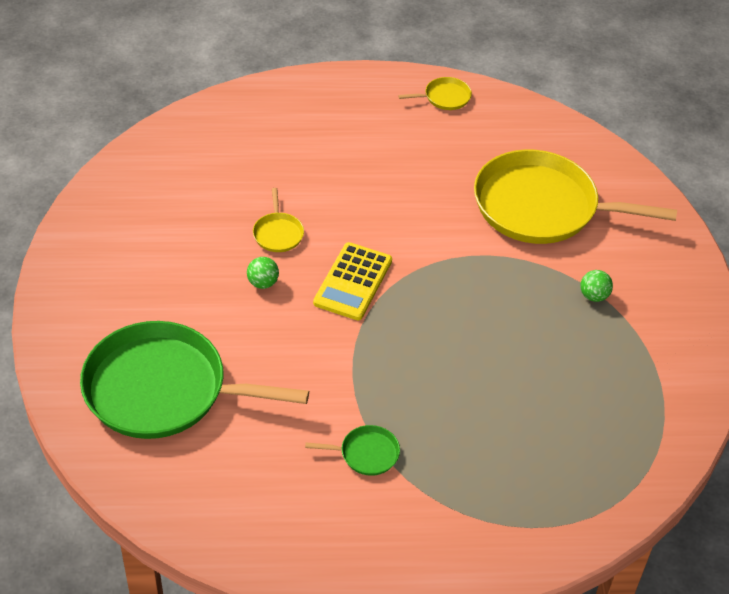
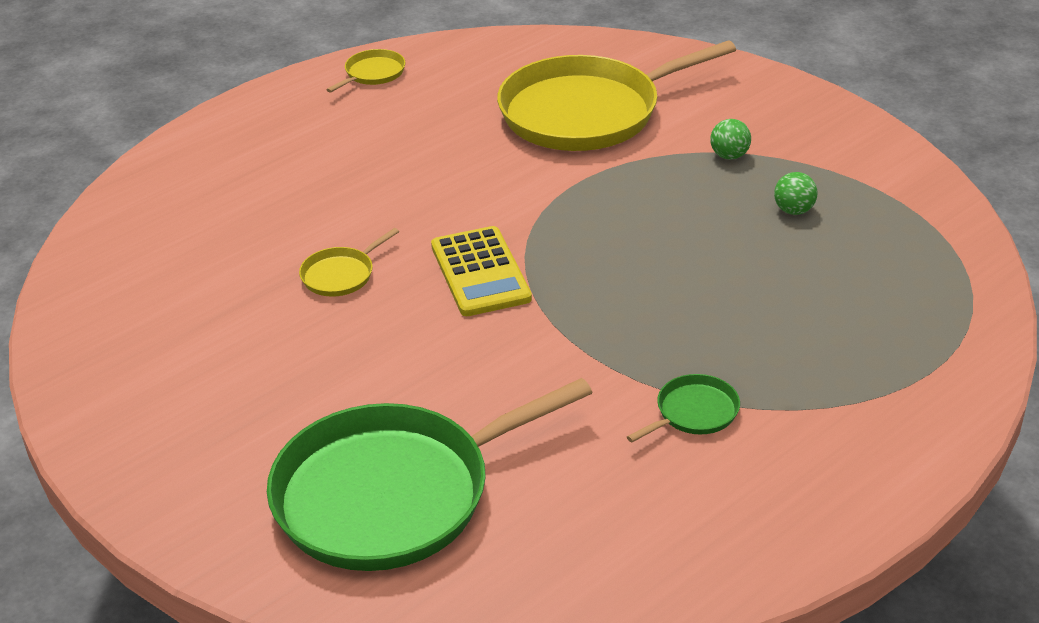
camera: 35 degrees left, 10 degrees down
green ball [247,257,279,289] -> green ball moved to [774,172,818,215]
yellow pan [253,188,304,252] -> yellow pan turned 90 degrees clockwise [299,228,399,297]

